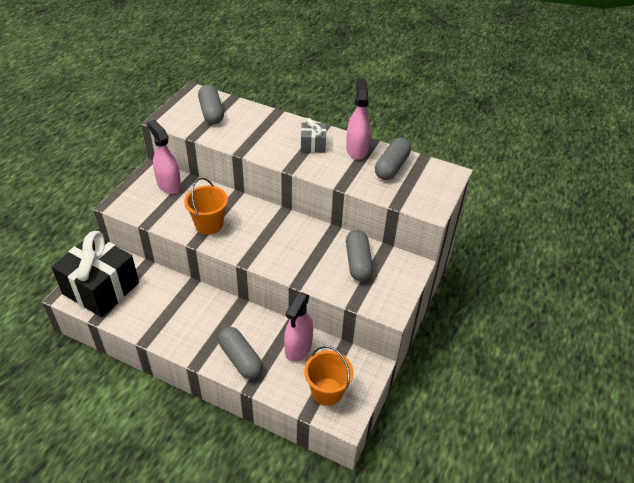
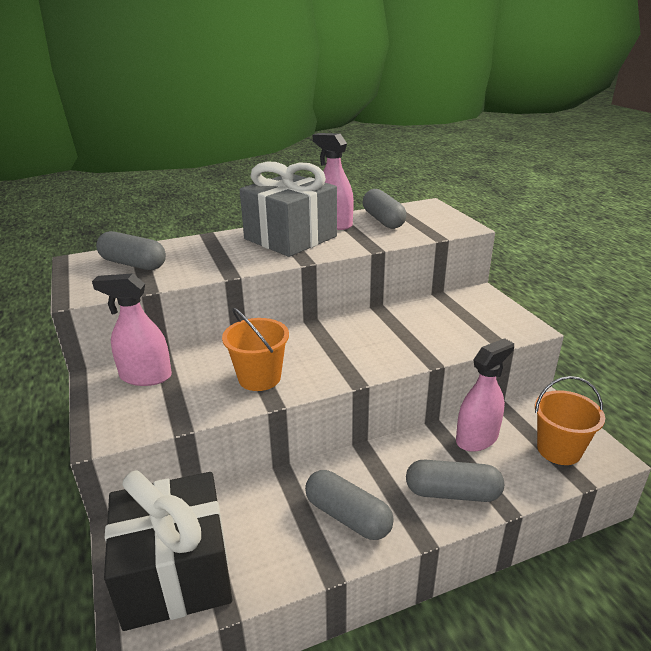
camera: 45 degrees left, 15 degrees down
pink spray bottle [284,292,313,361] -> pink spray bottle turned 105 degrees counterclockwise [456,338,514,452]
grey gift [301,118,326,153] -> grey gift [240,161,337,257], size x2.16
grey capsule [346,230,373,281] -> grey capsule moved to [305,470,394,540]

